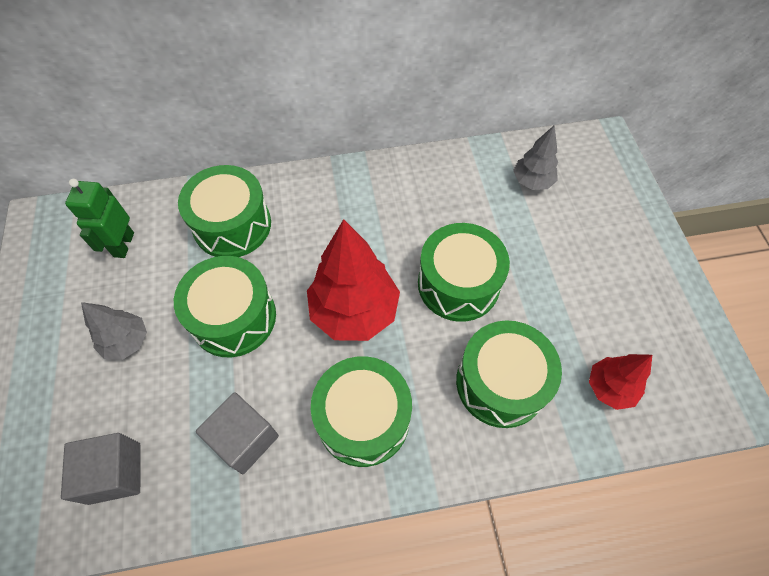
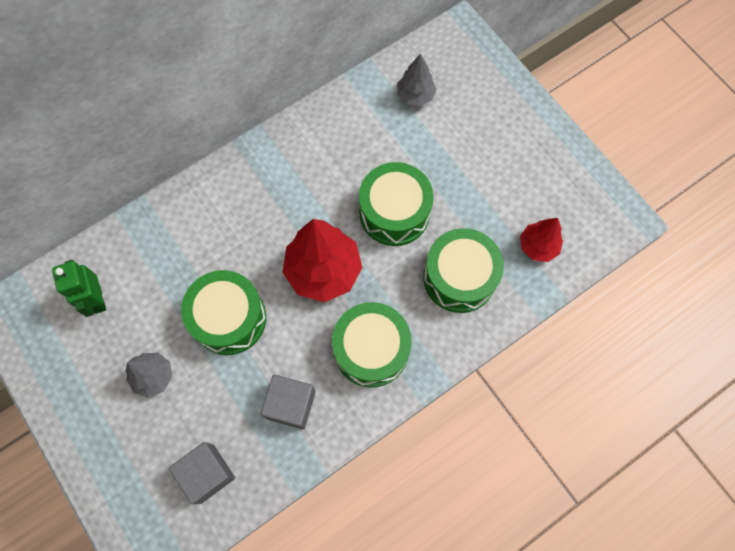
camera: 25 degrees left, 10 degrees up
green drum [178,165,271,257] -> none

